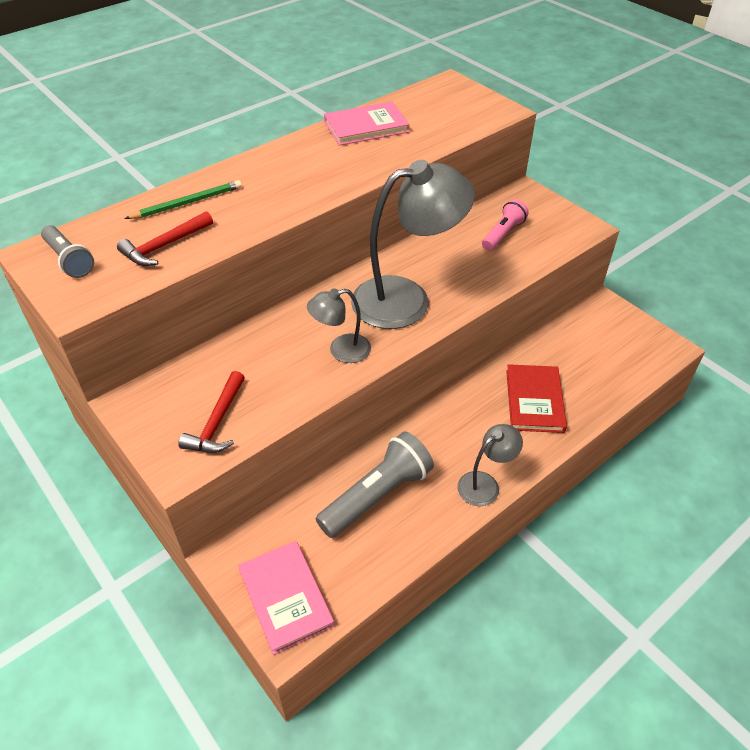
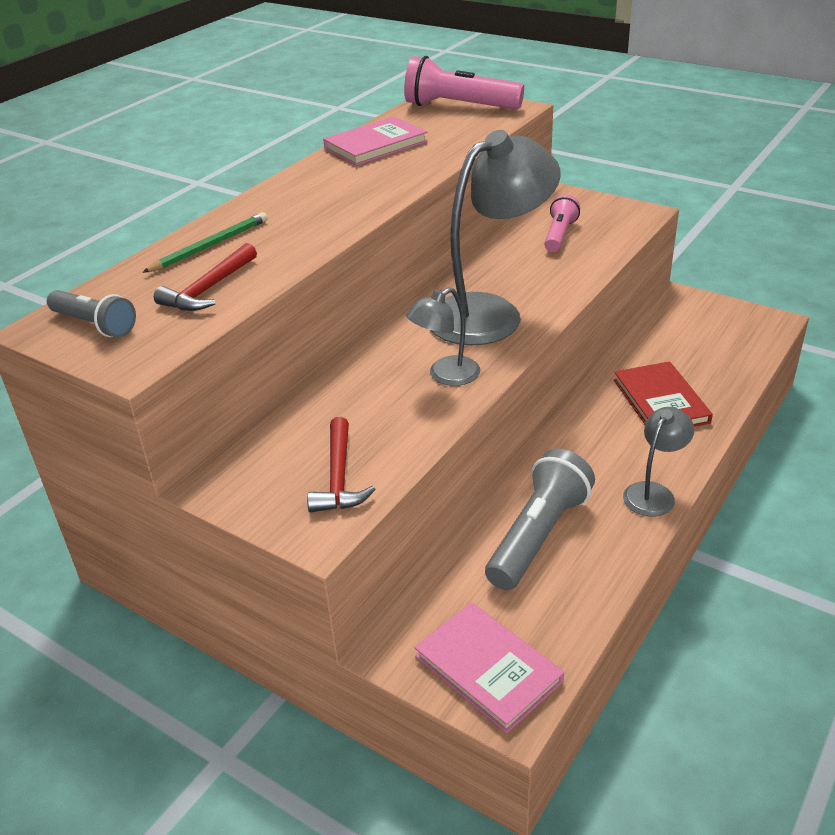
camera: 15 degrees left, 10 degrees down
none -> pink flashlight [404,56,524,109]

